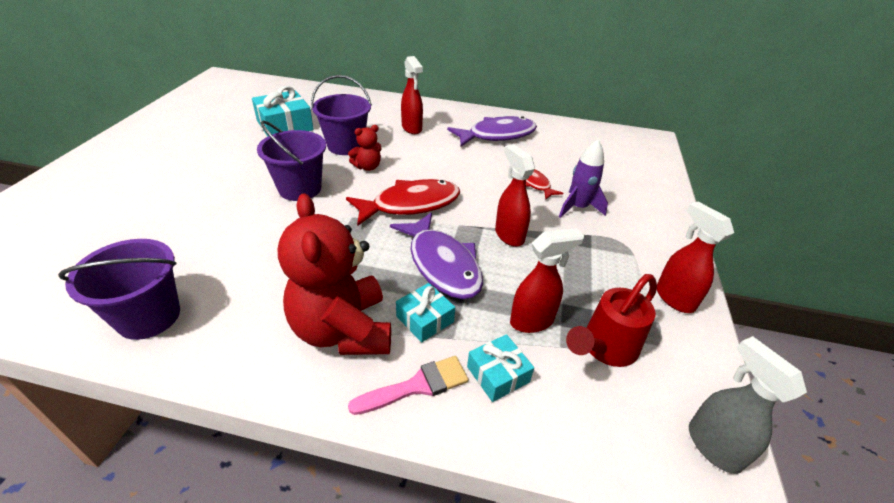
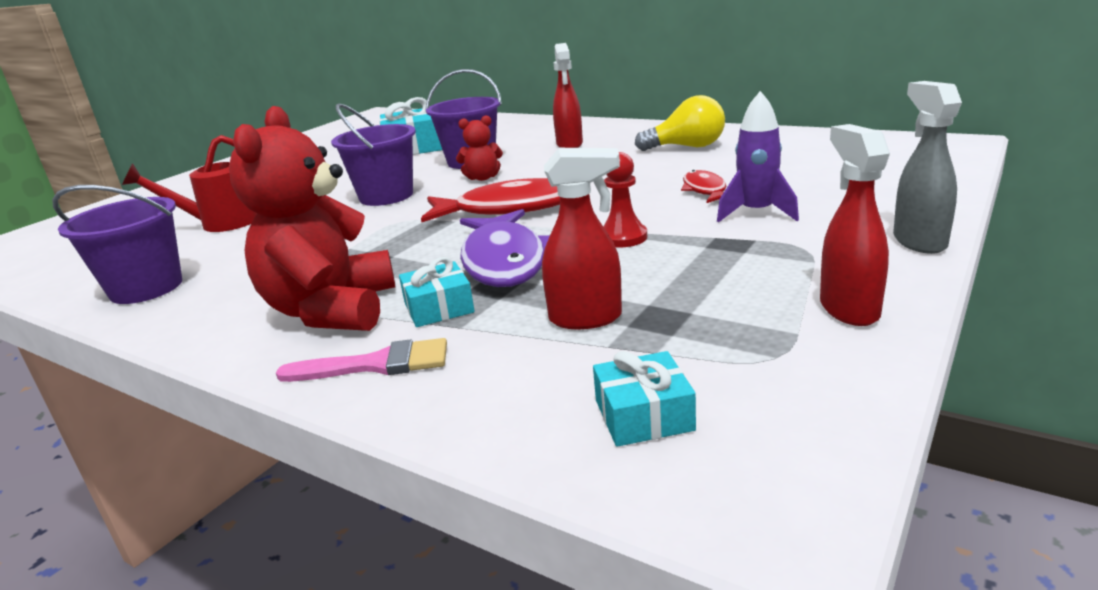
camera: 25 degrees right, 15 degrees down
purple fish [447,116,537,146] -> yellow light bulb [635,95,725,151]
turquoise gift [467,334,534,402] -> turquoise gift moved to [593,351,696,447]
red spray bottle [495,144,535,247] -> red pawn [603,152,647,247]
red watering can [566,274,657,367] -> red watering can moved to [122,135,257,232]
grey spray bottle [689,336,807,474] -> grey spray bottle moved to [893,81,962,254]

